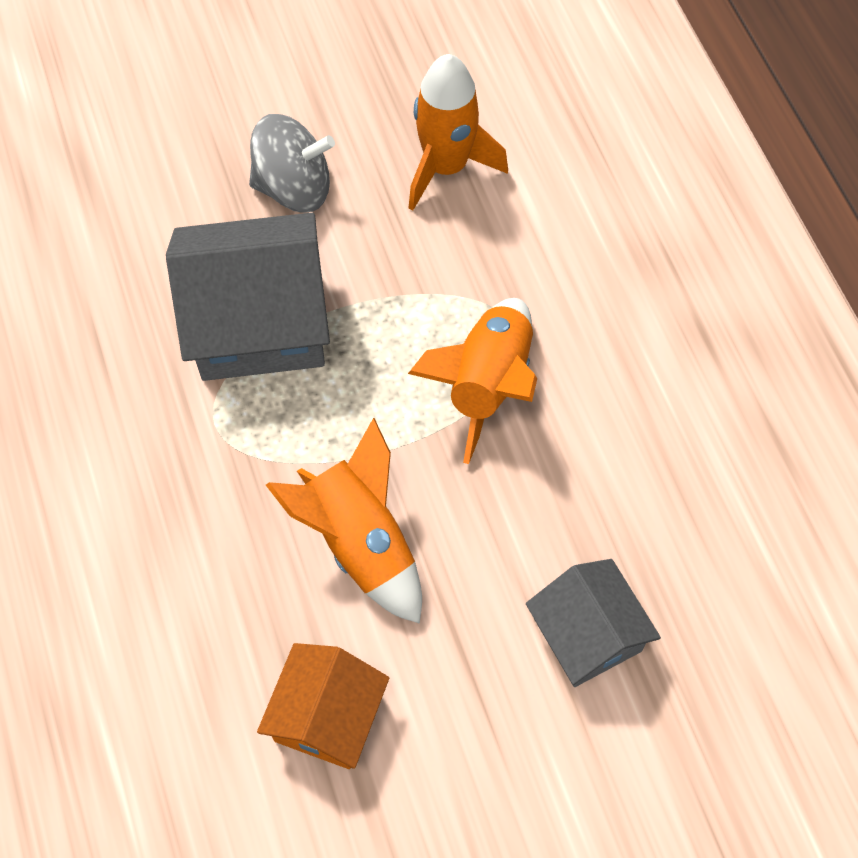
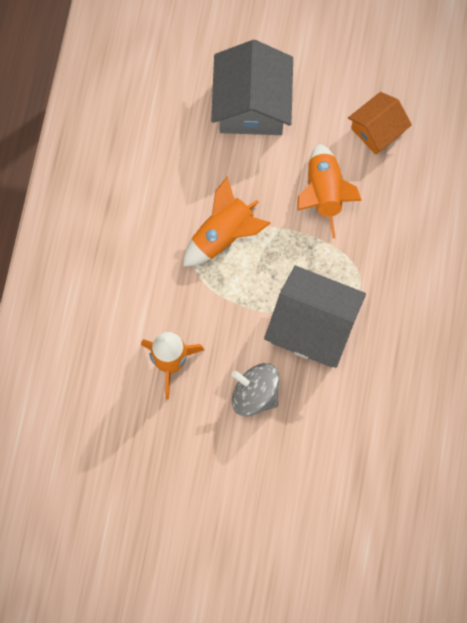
camera: 150 degrees left, 10 degrees up
grey house [526,559,661,687] -> grey house [211,40,293,135], size x1.67

